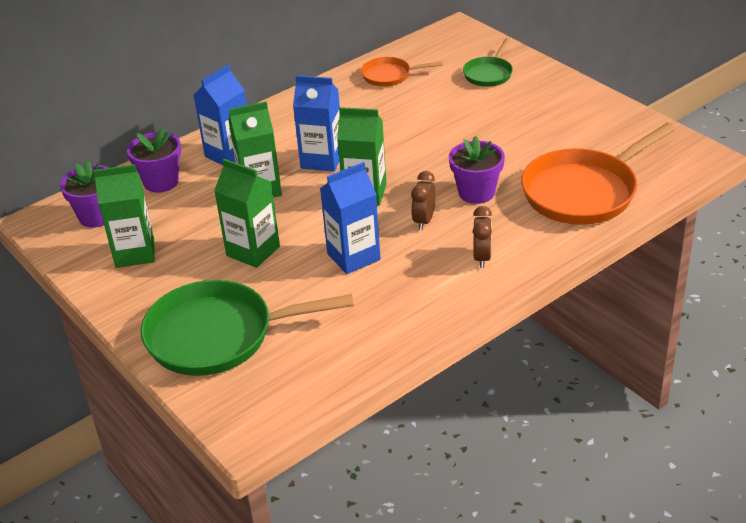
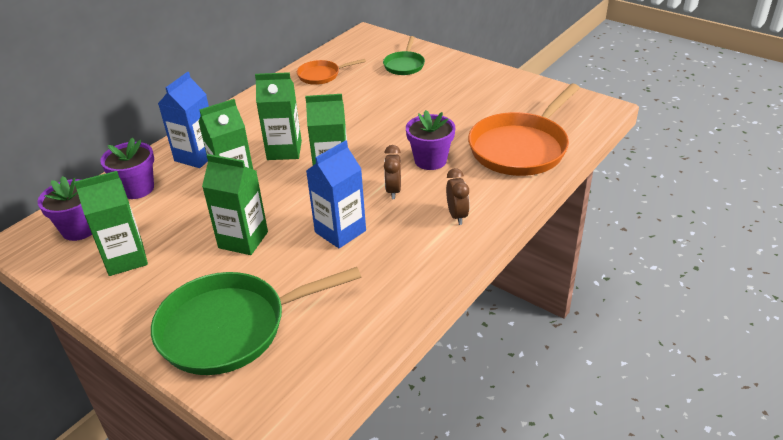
camera: 15 degrees left, 0 degrees up
blue carton [293,75,340,172] -> green carton [255,72,302,160]

